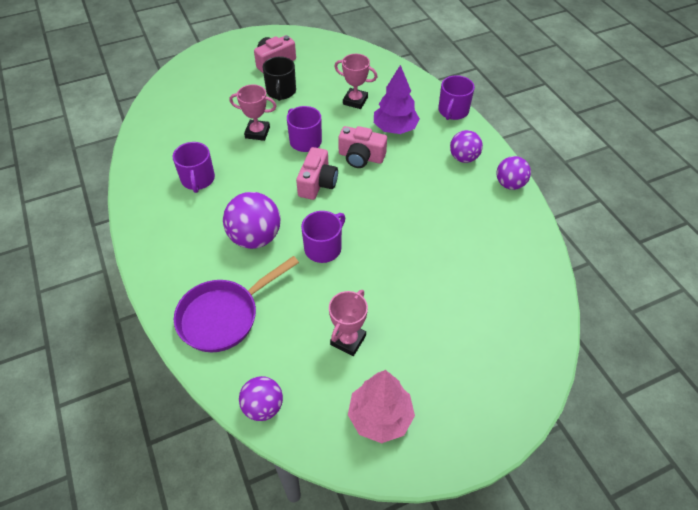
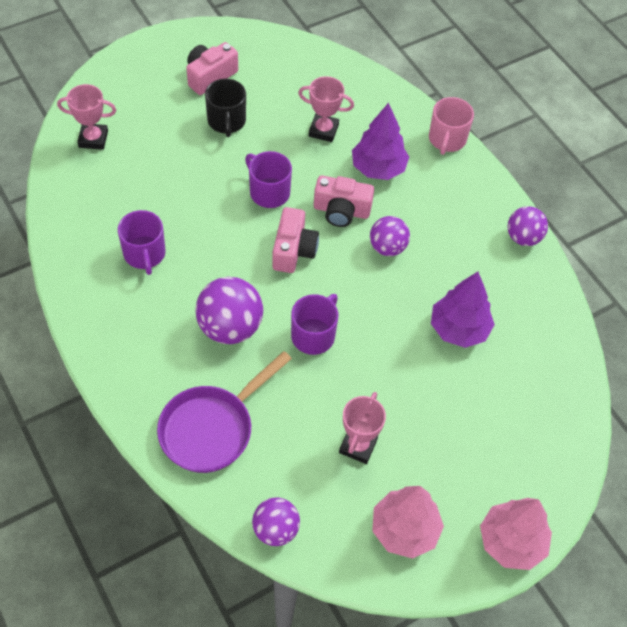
camera: 10 degrees left, 5 degrees up
pink trophy [230,85,276,141] -> pink trophy moved to [57,84,116,150]
purple mug [438,75,475,120] -> pink mug [429,97,474,155]
purple ball [450,130,483,163] -> purple ball moved to [370,216,410,256]
none -> purple tree [431,272,495,348]
none -> pink tree [480,498,552,570]

